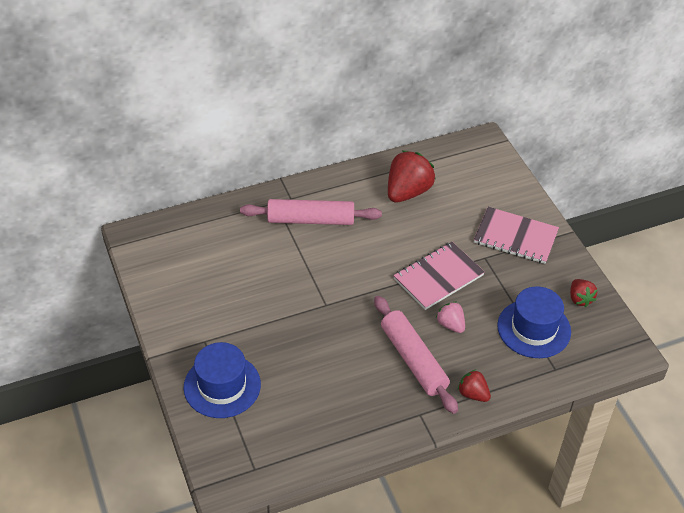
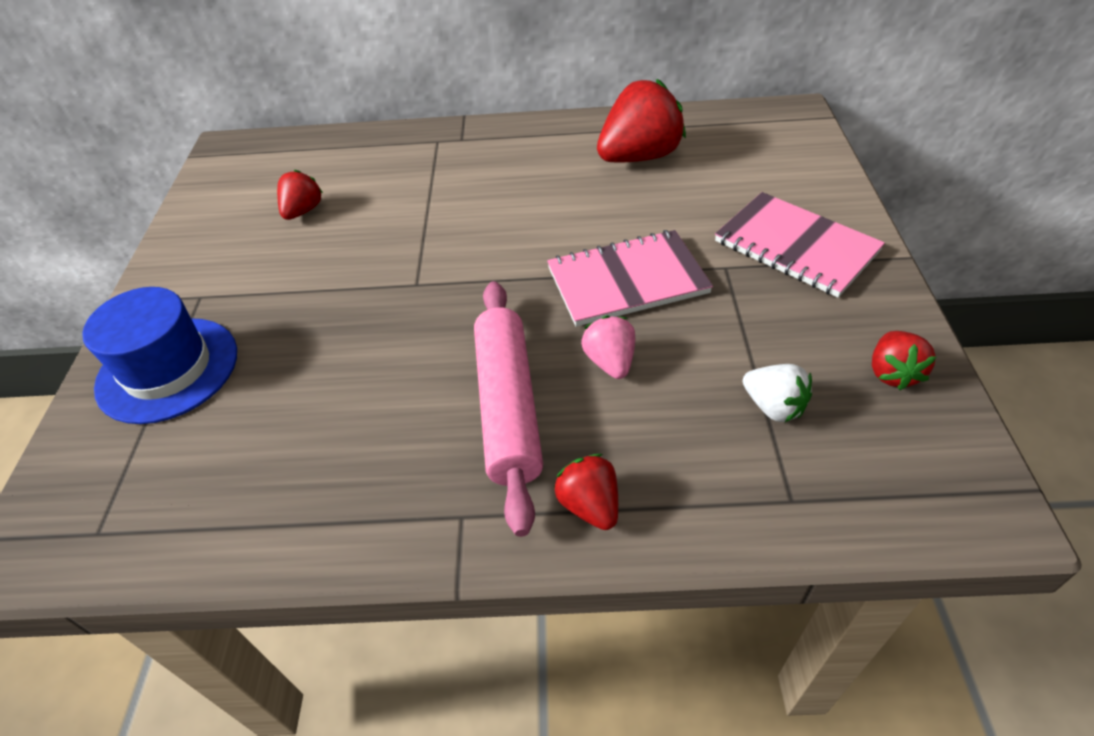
camera: 25 degrees right, 0 degrees up
pink rolling pin [240,199,382,225] -> none
blue hat [497,286,571,358] -> white strawberry [743,364,812,422]
none -> red strawberry [277,170,323,220]

